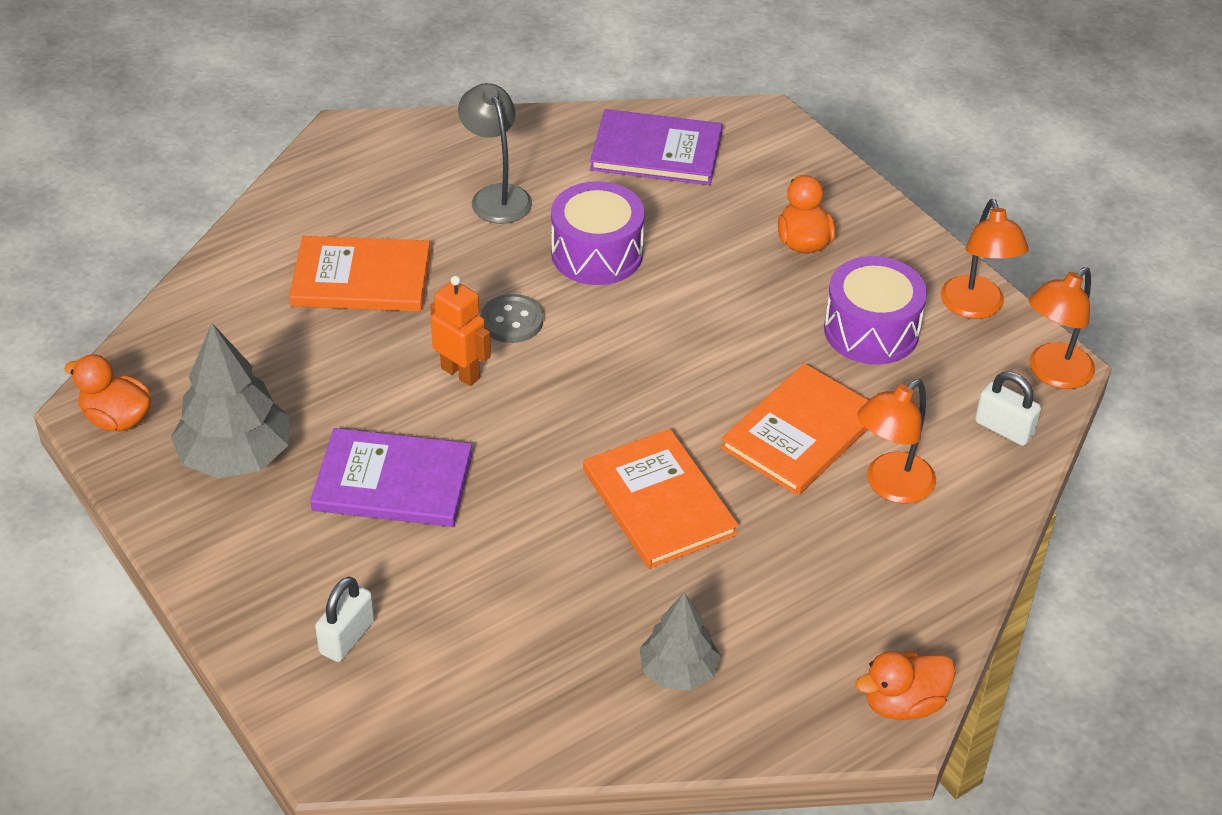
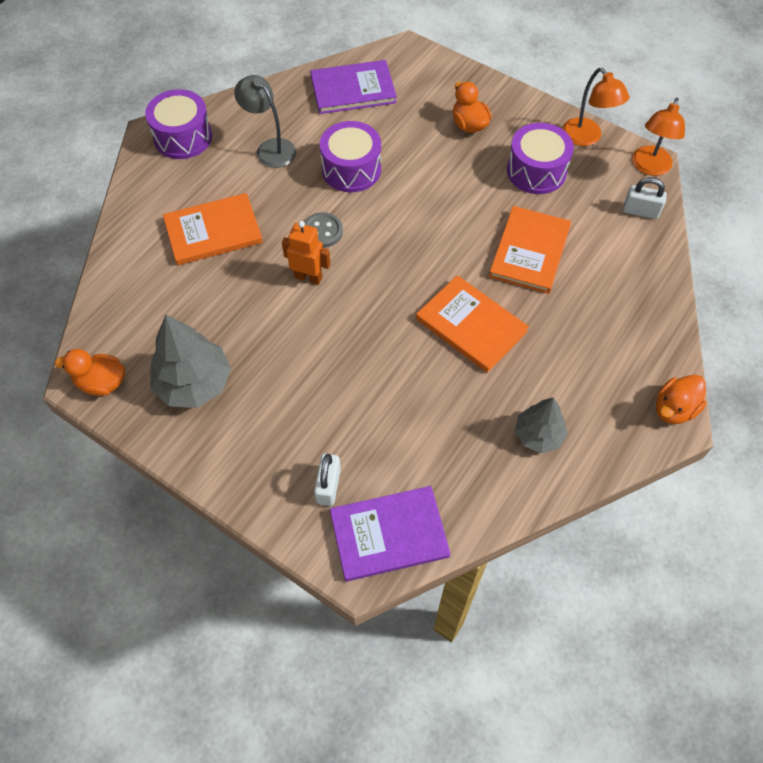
camera: 20 degrees left, 15 degrees up
purple book [310,428,473,527] -> purple book moved to [330,486,450,582]
orange lamp [857,379,936,504] -> none
none -> purple drum [145,89,212,159]

